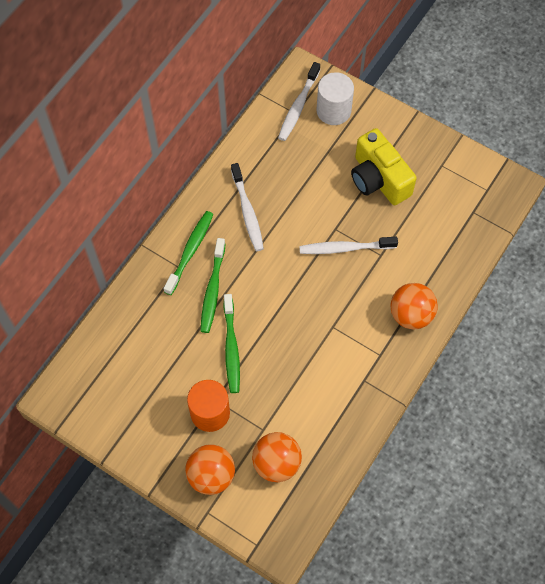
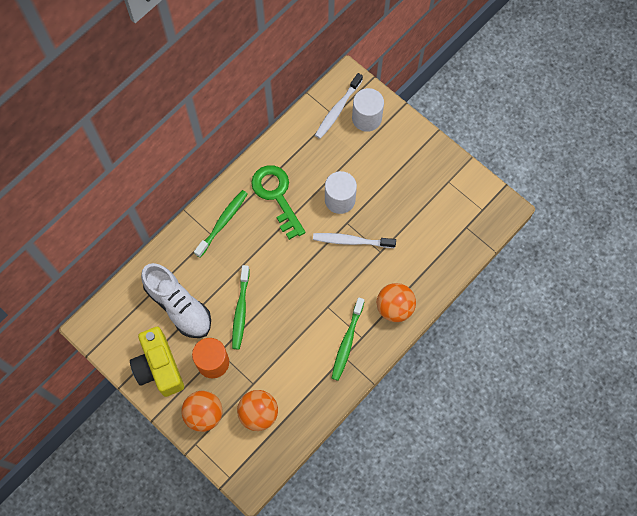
camera: 10 degrees right, 5 degrees up
green toothbrush [201,238,226,333] -> green toothbrush moved to [332,297,364,381]
white toothbrush [231,163,264,251] -> green key [251,165,305,240]
yellow camera [351,128,417,205] -> yellow camera moved to [130,327,184,397]
none -> white shoe [141,263,211,338]
none -> white cylinder [325,171,357,214]

